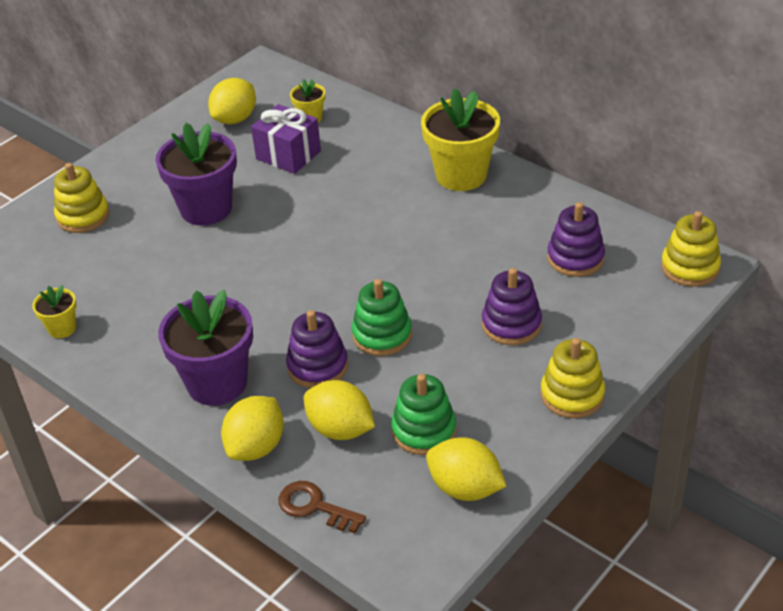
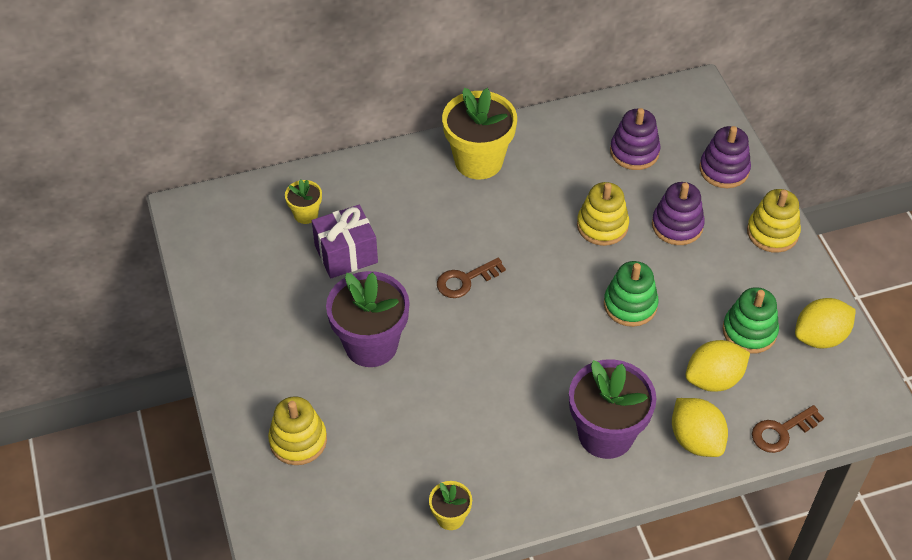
camera: 60 degrees left, 10 degrees up
yellow lemon [208,78,256,124] -> none
purple stacking toy [286,310,348,388] -> purple stacking toy moved to [699,126,751,188]
yellow stacking toy [661,211,721,287] -> yellow stacking toy moved to [577,182,629,246]
none -> brown key [437,258,506,298]

